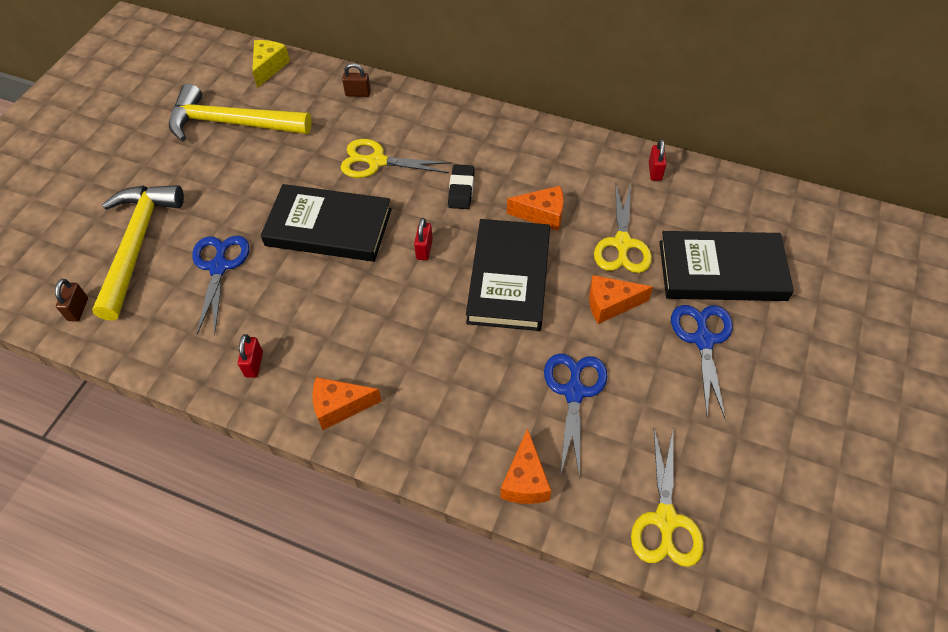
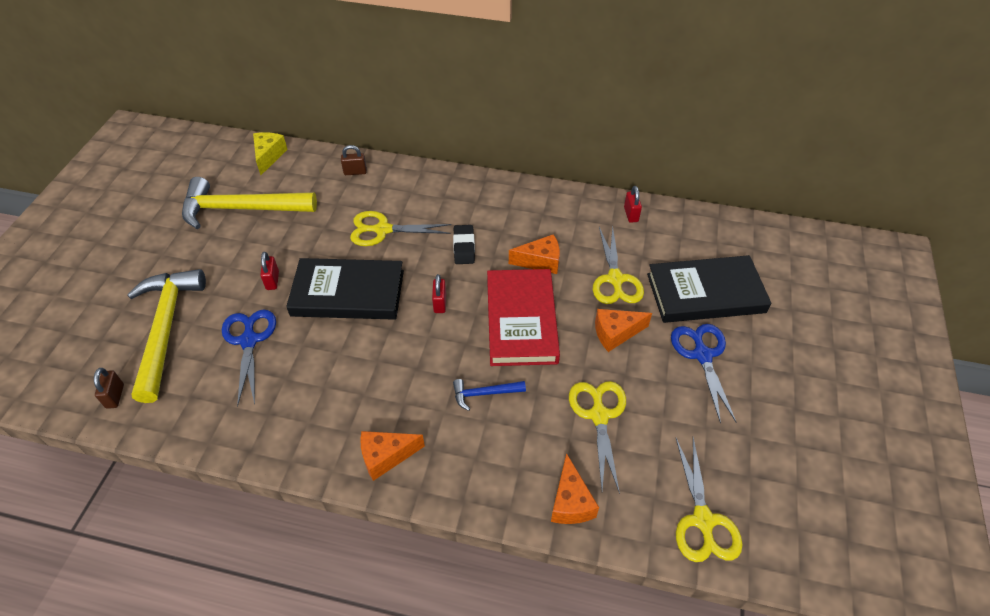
camera: 10 degrees left, 5 degrees down
red padlock [238,334,263,378] -> red padlock moved to [260,252,279,290]
black book [466,219,550,331] -> red book [487,269,560,366]
blue scissors [544,353,607,479] -> yellow scissors [569,381,626,494]
none -> blue hammer [453,379,526,411]

